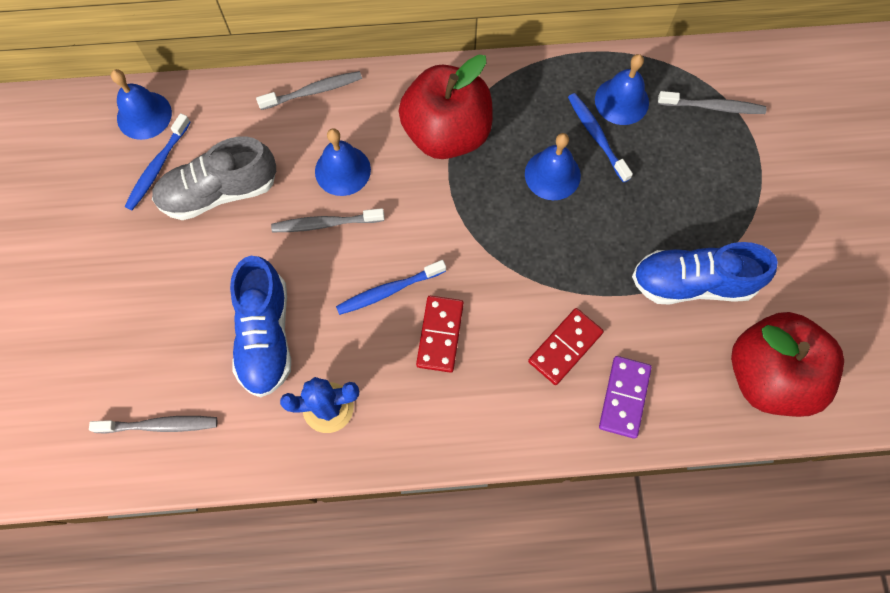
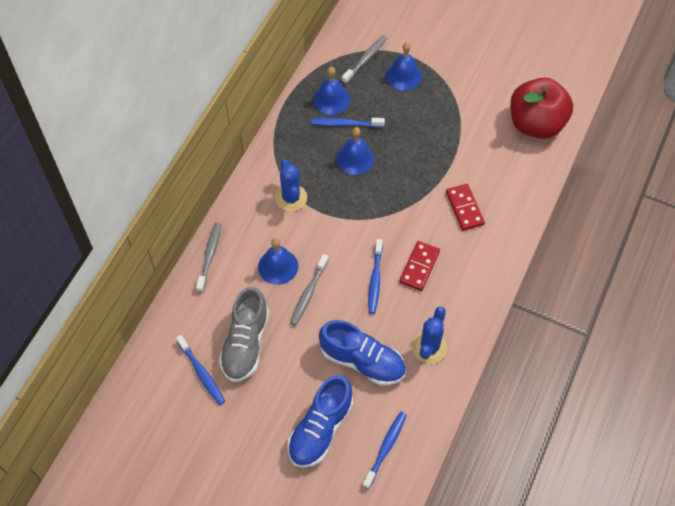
camera: 60 degrees left, 10 degrees down
grey toothbrush [89,416,217,434] -> blue toothbrush [362,412,407,489]
blue bell [111,69,172,140] -> blue bell moved to [386,42,422,91]
red apple [399,54,493,159] -> blue cactus [275,159,307,212]
red domino [416,296,464,373] -> red domino turned 75 degrees clockwise [399,241,440,291]
purple domino [599,356,652,439] -> none
blue shoe [632,242,778,305] -> blue shoe moved to [287,375,353,468]

